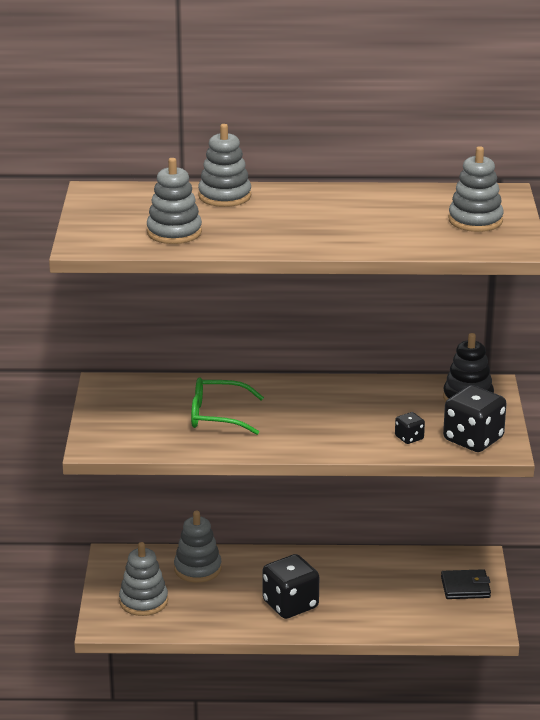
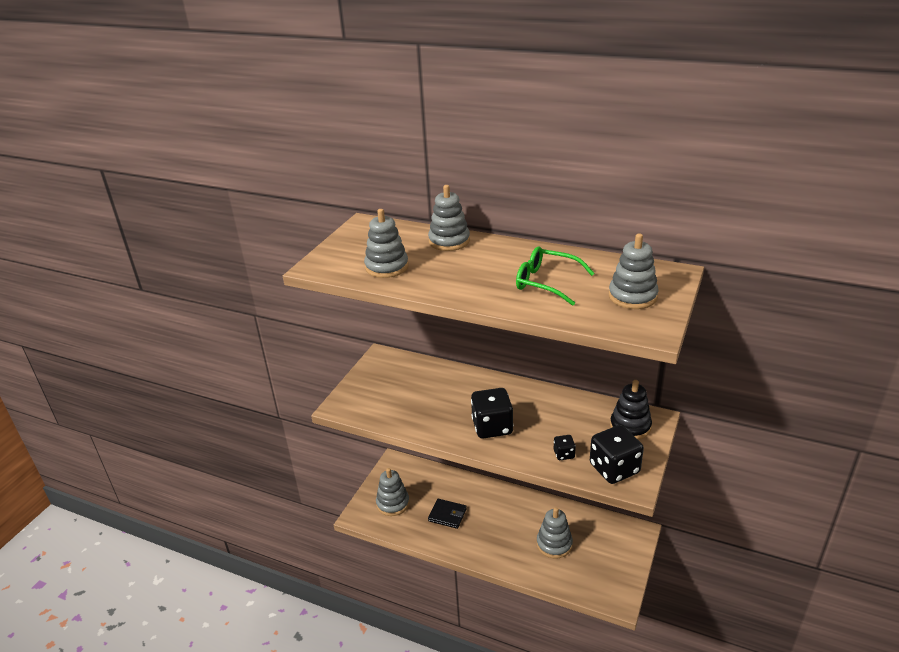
camera: 25 degrees right, 5 degrees up
grey stacking toy [174,511,221,583] -> grey stacking toy moved to [537,507,573,559]
green glasses [191,377,264,435] -> green glasses moved to [516,247,595,306]
black dice [262,554,319,619] -> black dice moved to [471,388,513,439]
black wallet [441,569,491,599] -> black wallet moved to [428,499,467,529]

